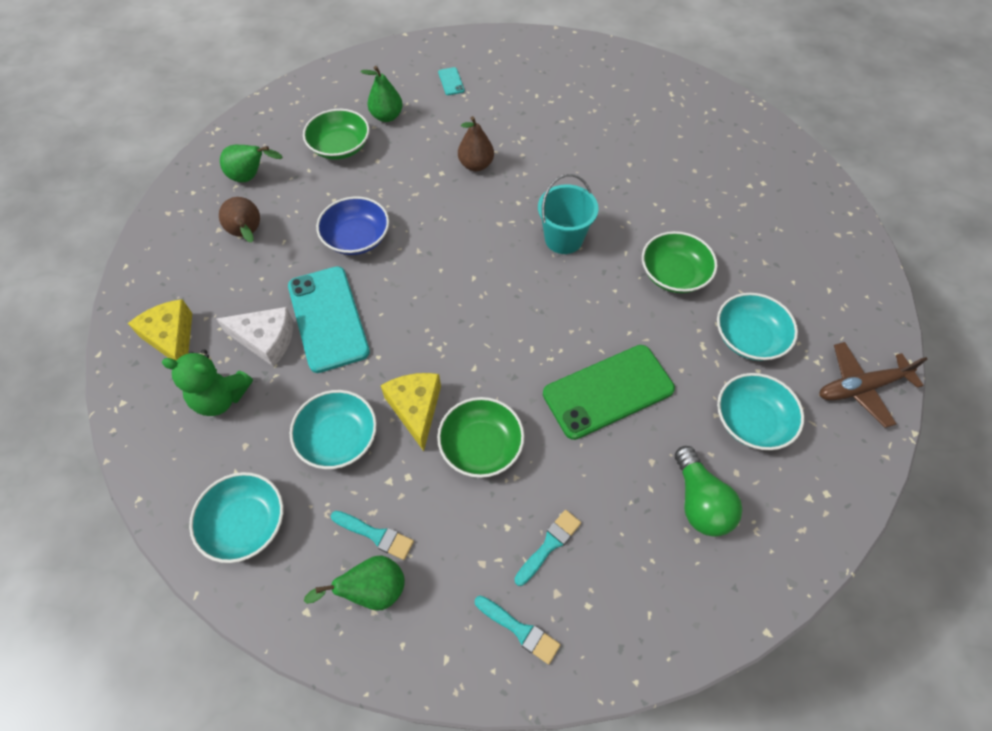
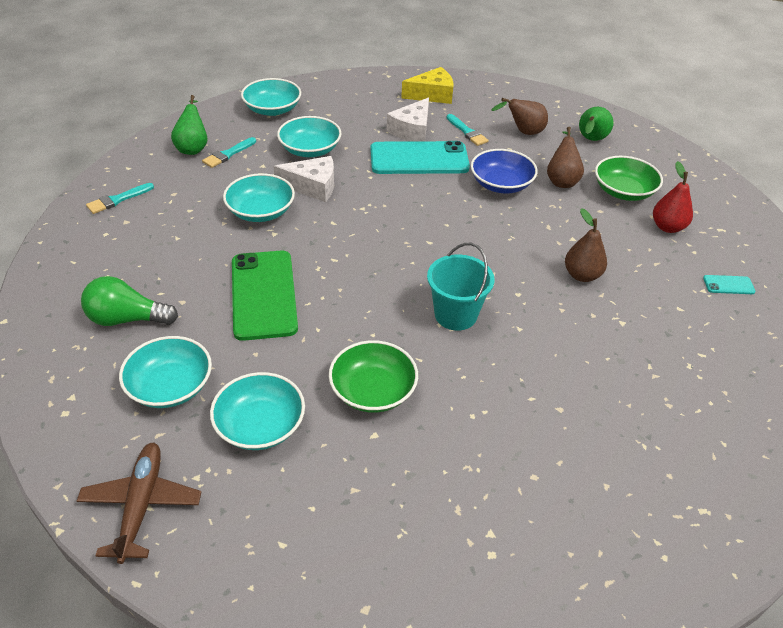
camera: 105 degrees right, 15 degrees down
green teddy bear [162,350,253,416] -> none
green pear [361,66,403,122] -> red pear [653,161,693,233]
yellow cheese [381,373,441,451] -> white cheese [273,156,334,202]
green bowl [437,397,524,478] -> turquoise bowl [223,173,295,222]
turquoise brush [514,510,581,586] -> turquoise brush moved to [446,114,489,146]
none -> brown pear [547,127,584,188]

